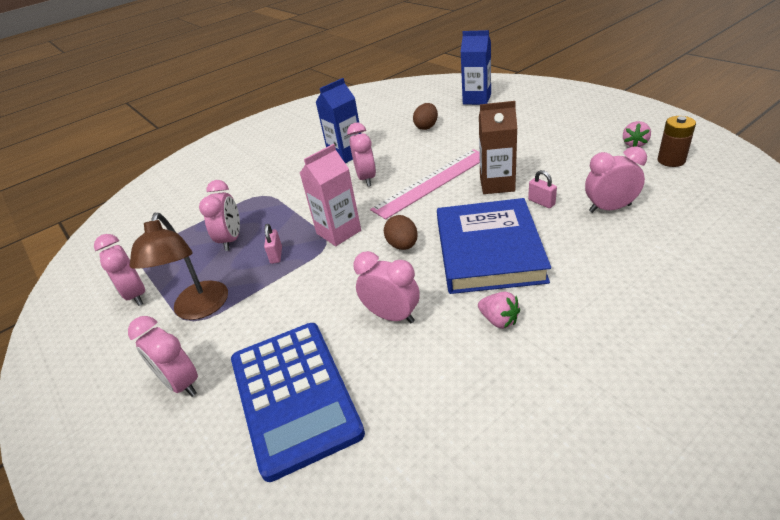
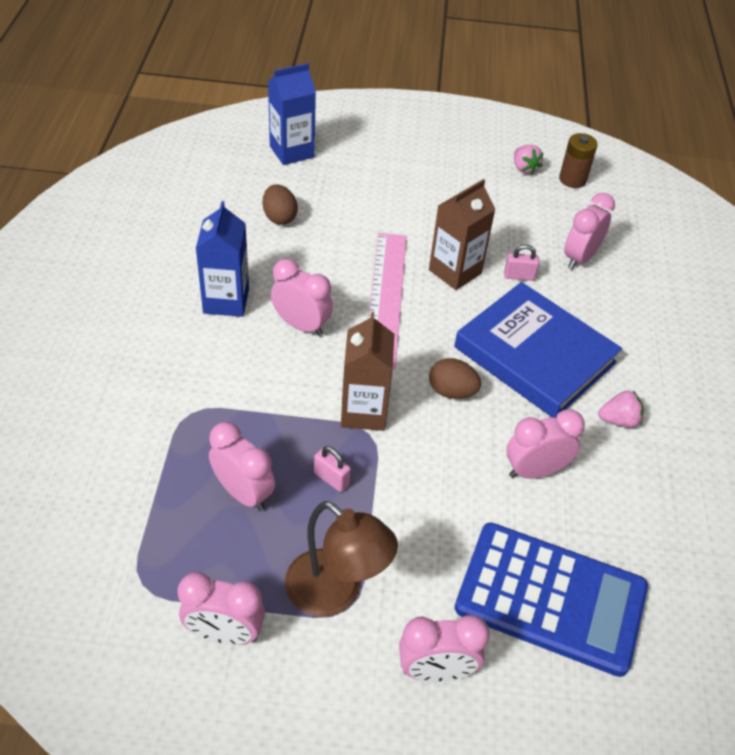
camera: 55 degrees left, 10 degrees up
pink carton [300,144,361,246] -> brown carton [341,312,394,431]

